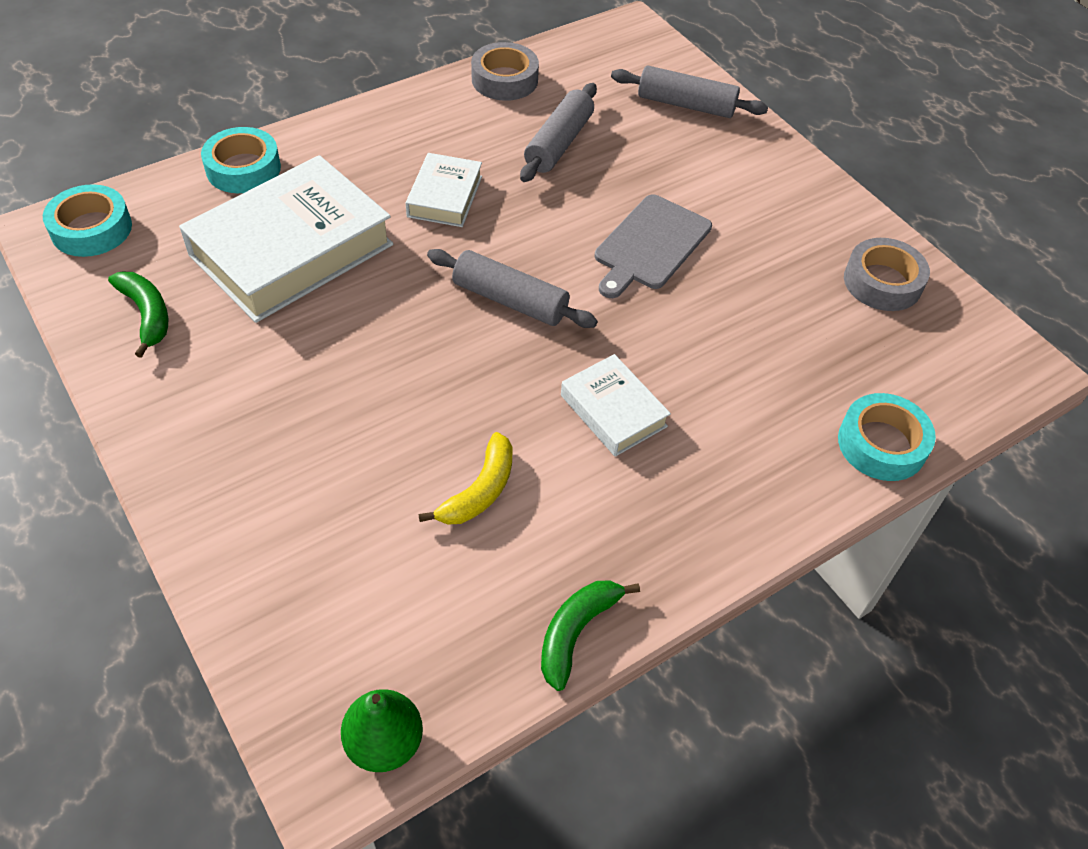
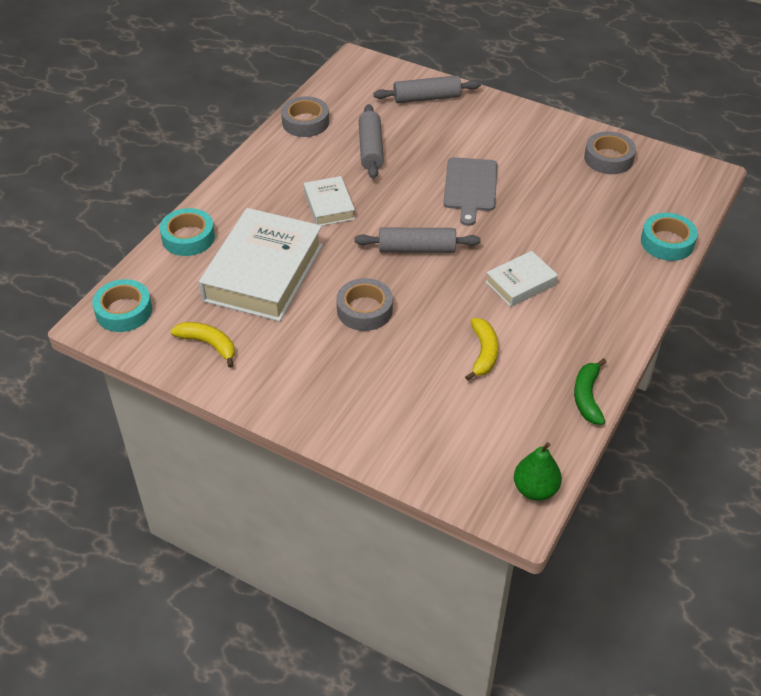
camera: 25 degrees left, 5 degrees down
green banana [108,272,168,358] -> yellow banana [171,322,235,368]
white book [561,354,671,457] -> white book turned 60 degrees counterclockwise [486,251,558,307]
none -> grey tape [336,278,393,331]

